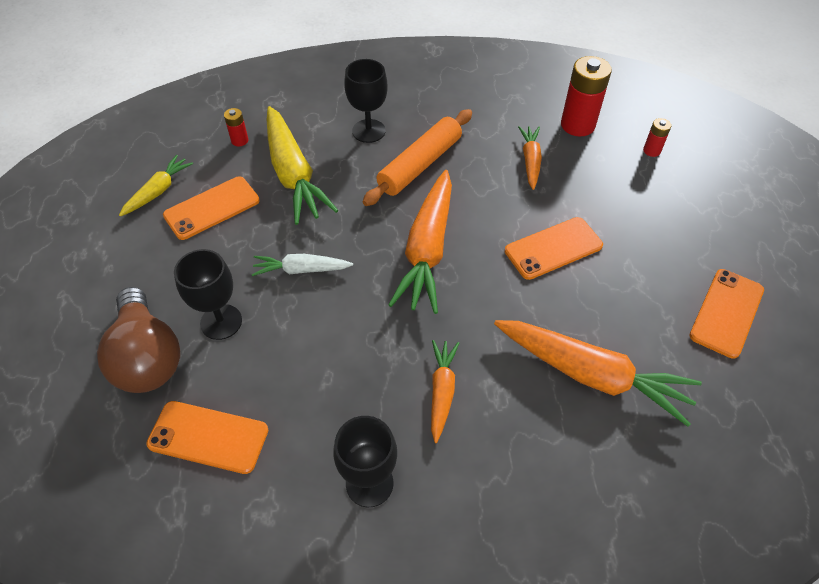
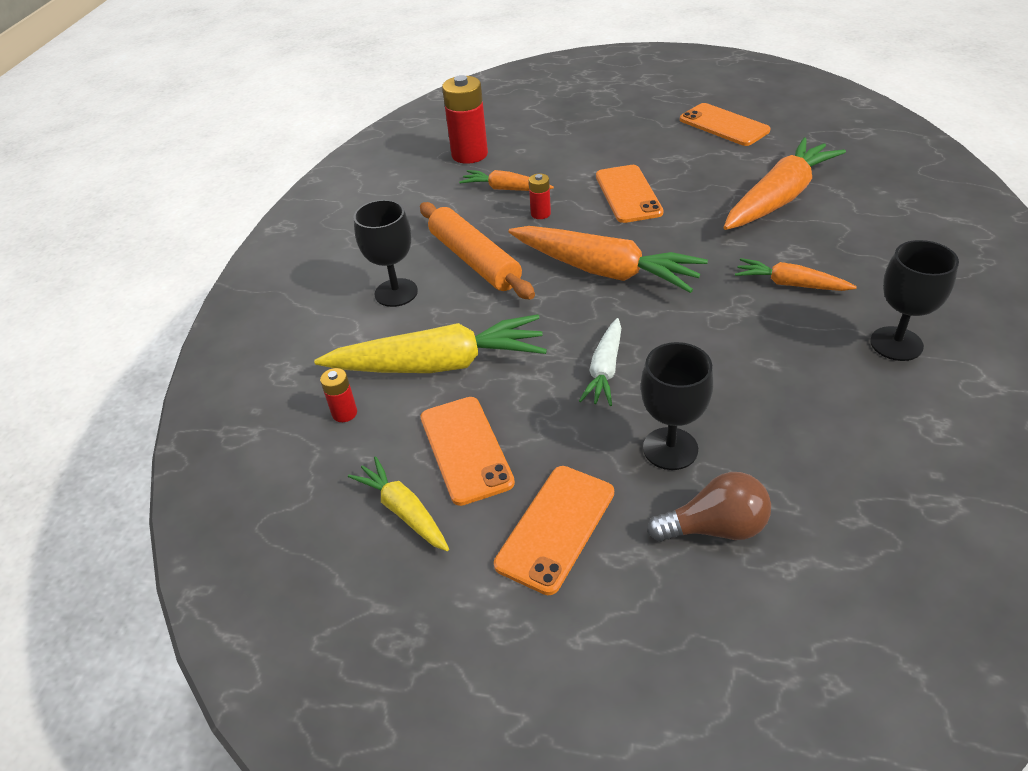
camera: 70 degrees left, 10 degrees down
brown light bulb [97,287,180,393] -> brown light bulb [647,472,771,542], size x0.65
orange phone [146,401,268,474] -> orange phone moved to [494,466,614,595]
red battery [643,118,671,157] -> red battery moved to [529,174,551,219]

